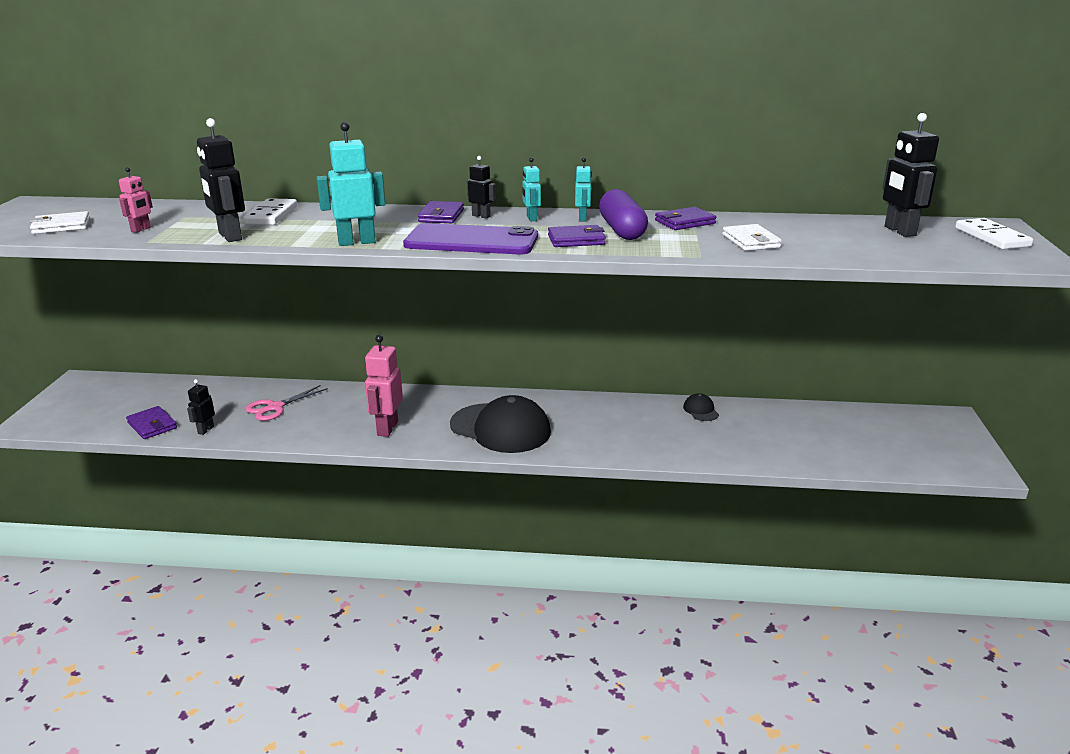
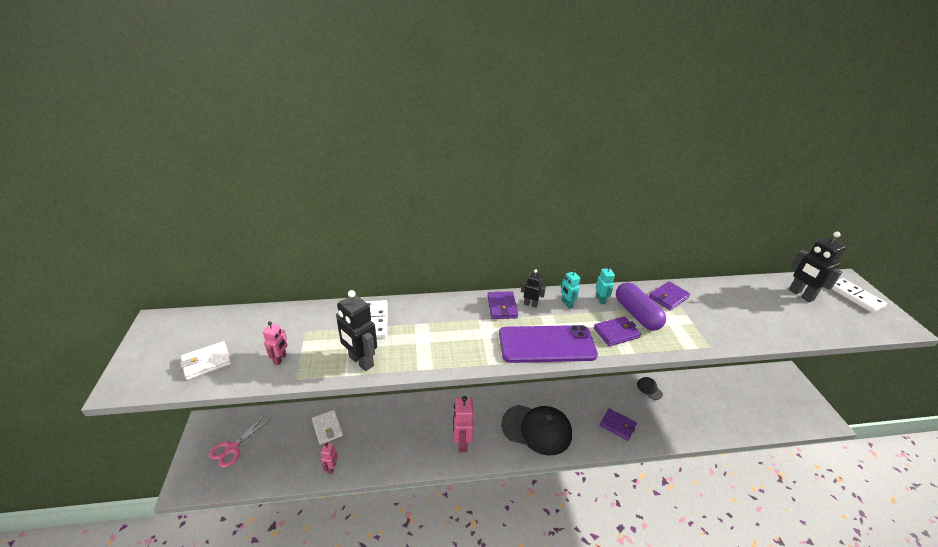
camera: 15 degrees left, 10 degrees up
purple wallet [126,406,177,439] -> purple wallet moved to [600,408,637,441]
black robot [187,379,215,435] -> pink robot [321,443,338,474]
pink scissors [245,385,328,421] -> pink scissors moved to [209,416,269,467]
turquoise robot [317,122,385,246] -> none
white wallet [722,224,782,251] -> white wallet moved to [312,410,343,445]

